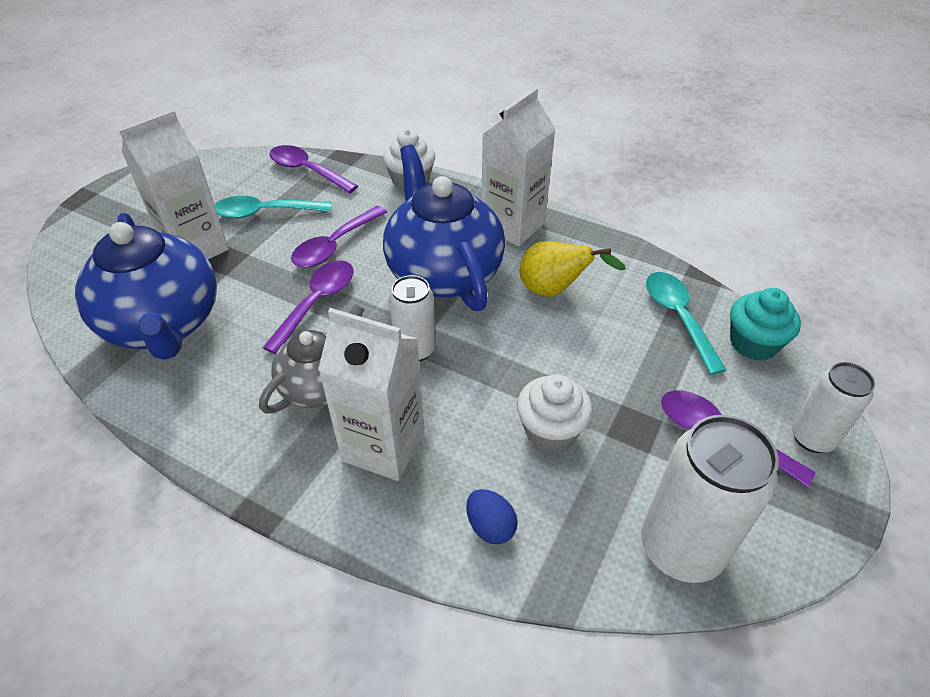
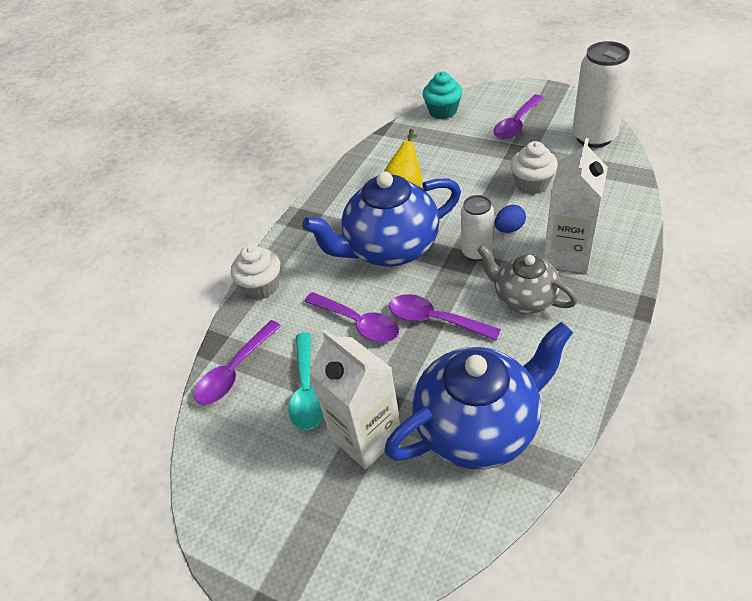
camera: 85 degrees left, 0 degrees up
blue egg [466,489,518,544] -> blue egg moved to [495,205,526,233]
white carton [481,88,556,246] -> none
turquoise spoon [646,272,726,375] -> none
white can [792,362,875,453] -> none

